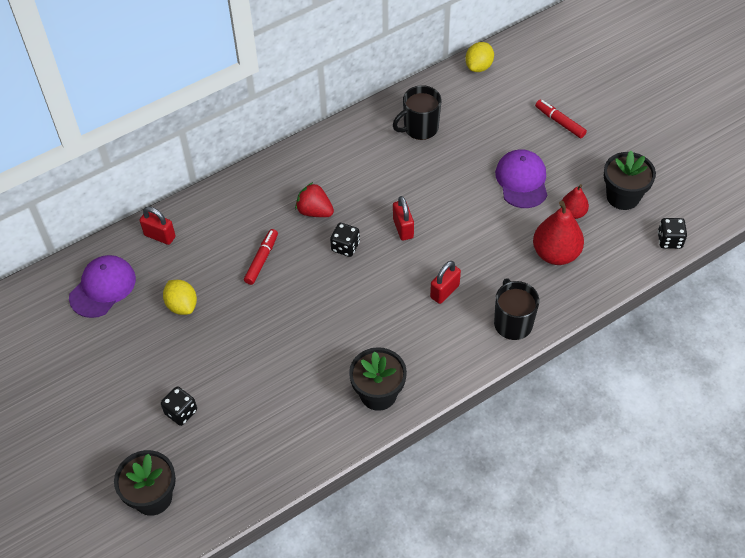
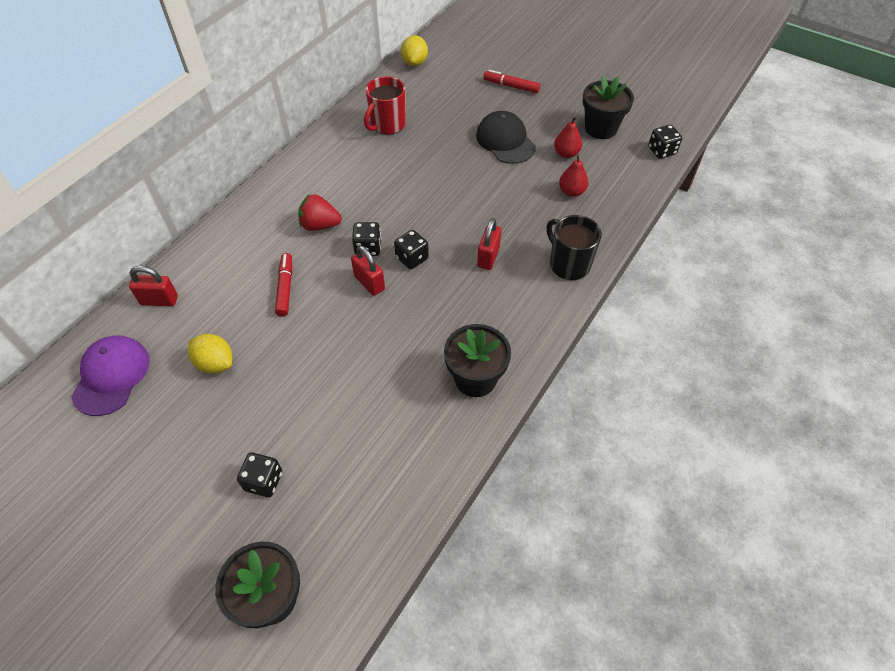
camera: 25 degrees left, 0 degrees up
black mug [393,85,441,140] -> red mug [364,76,406,135]
red padlock [393,196,414,241] -> red padlock moved to [351,245,385,296]
purple cap [495,149,547,208] -> black cap [476,111,536,164]
red pear [533,201,584,265] -> red pear [559,154,588,197], size x0.57
none -> black dice [394,230,429,269]

